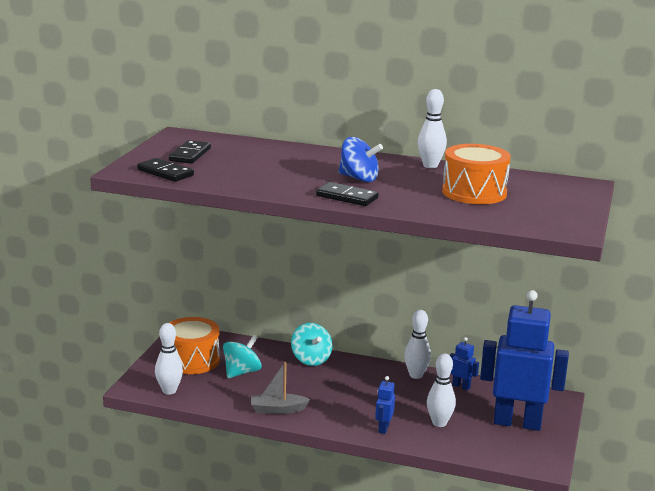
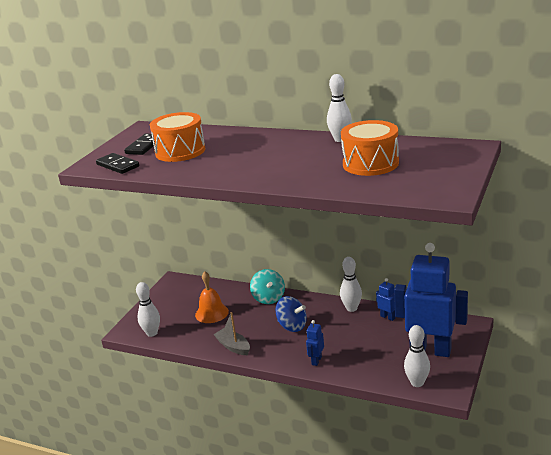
camera: 10 degrees right, 5 degrees up
orange drum [169,317,220,374] -> orange drum moved to [150,112,205,162]
turquoise spinning top [223,335,262,378] -> orange bell [195,271,229,323]
grey boat [251,362,310,414] -> grey boat turned 45 degrees clockwise [213,312,250,355]
black domino [316,182,379,206] -> none
blue spinning top [339,137,383,182] -> blue spinning top moved to [276,296,307,332]
white bowling pin [427,353,456,427] -> white bowling pin moved to [404,325,430,387]

